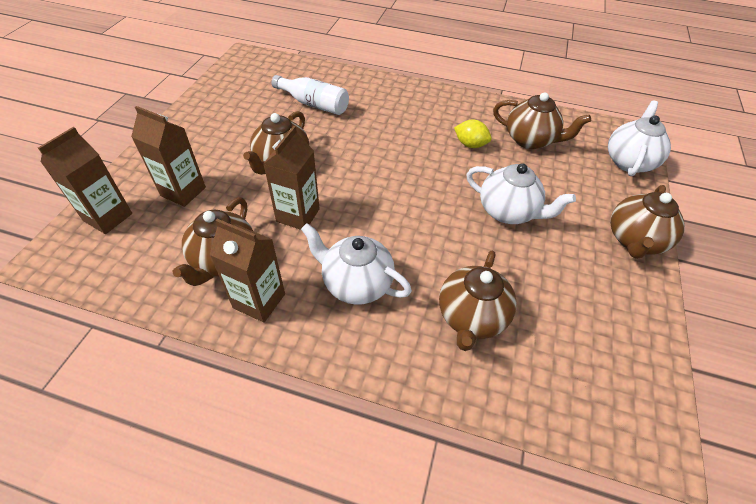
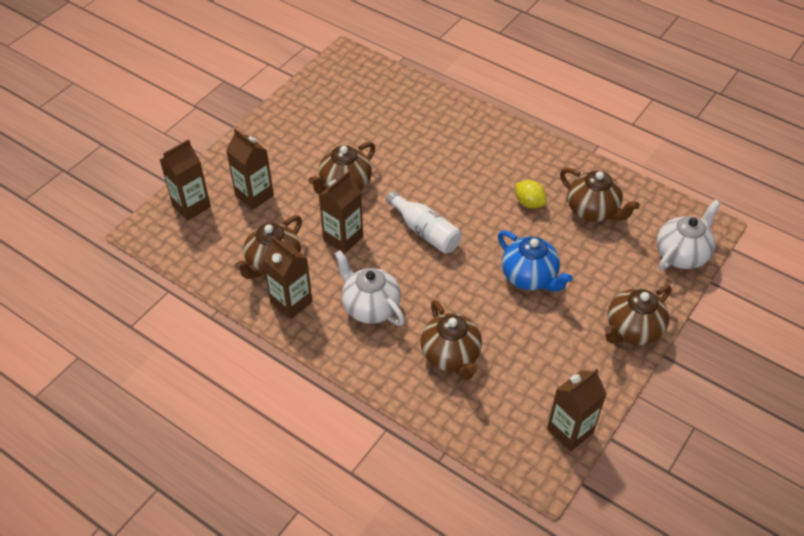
camera: 20 degrees right, 0 degrees up
white bottle [272,75,349,115] -> white bottle moved to [386,191,462,253]
brown teapot [439,251,517,351] -> brown teapot turned 60 degrees counterclockwise [421,300,482,380]
white teapot [466,163,576,224] -> blue teapot [498,230,573,292]
none -> brown carton [547,368,607,452]

